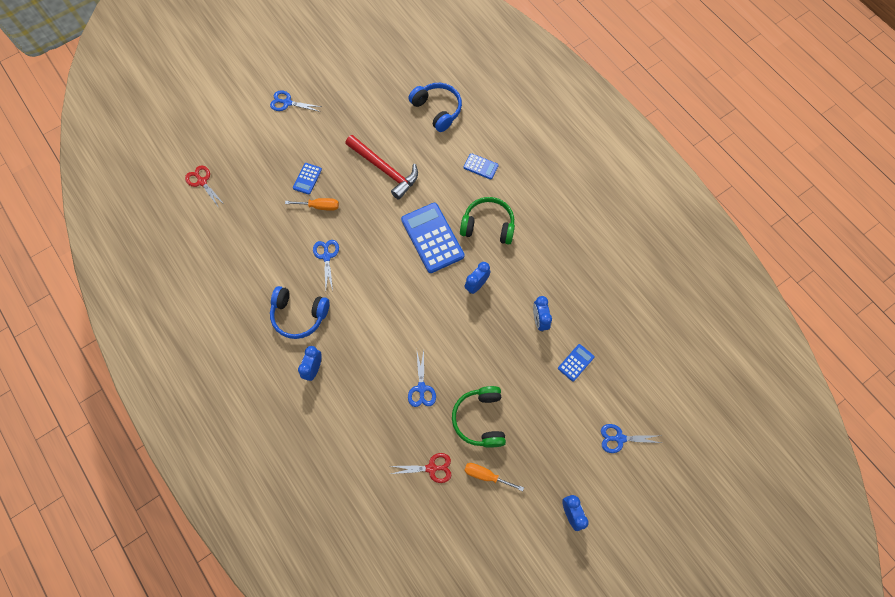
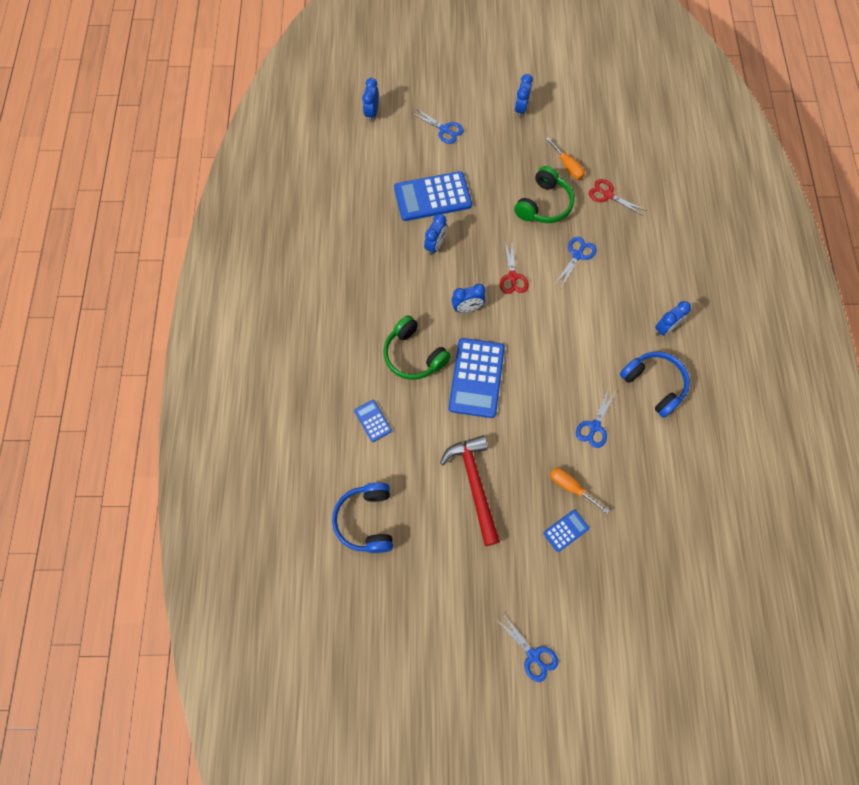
camera: 145 degrees left, 0 degrees up
red scissors [185,166,225,208] -> red scissors moved to [500,240,529,294]
blue calculator [558,344,595,381] -> blue calculator [394,171,472,221], size x2.07
none -> blue clock [362,78,379,122]

